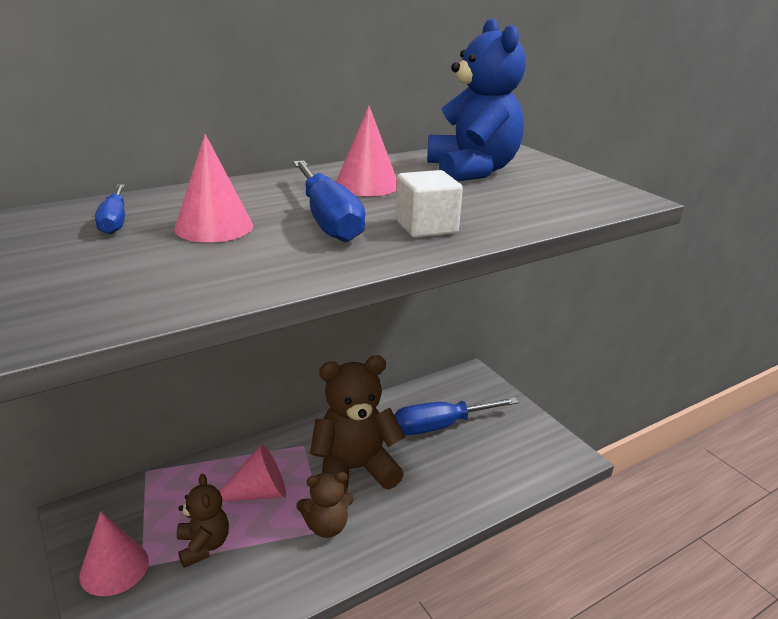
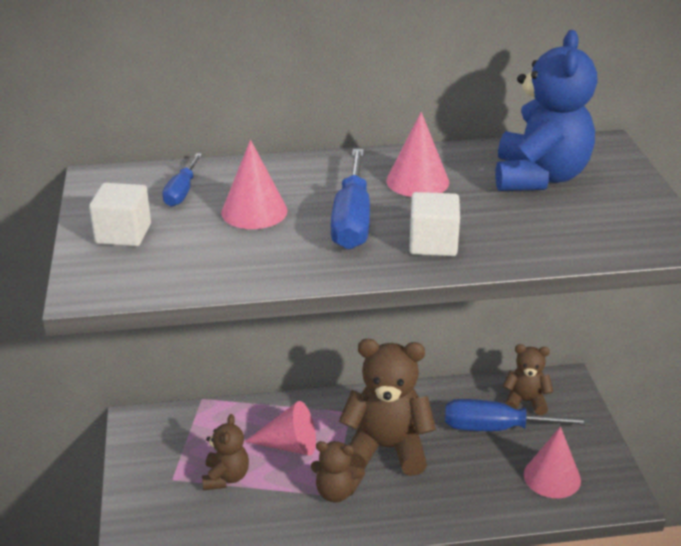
camera: 25 degrees right, 5 degrees up
pink cone [79,511,149,596] -> pink cone moved to [524,426,581,498]
none -> white cube [89,183,151,246]
none -> brown teddy bear [503,344,553,415]

